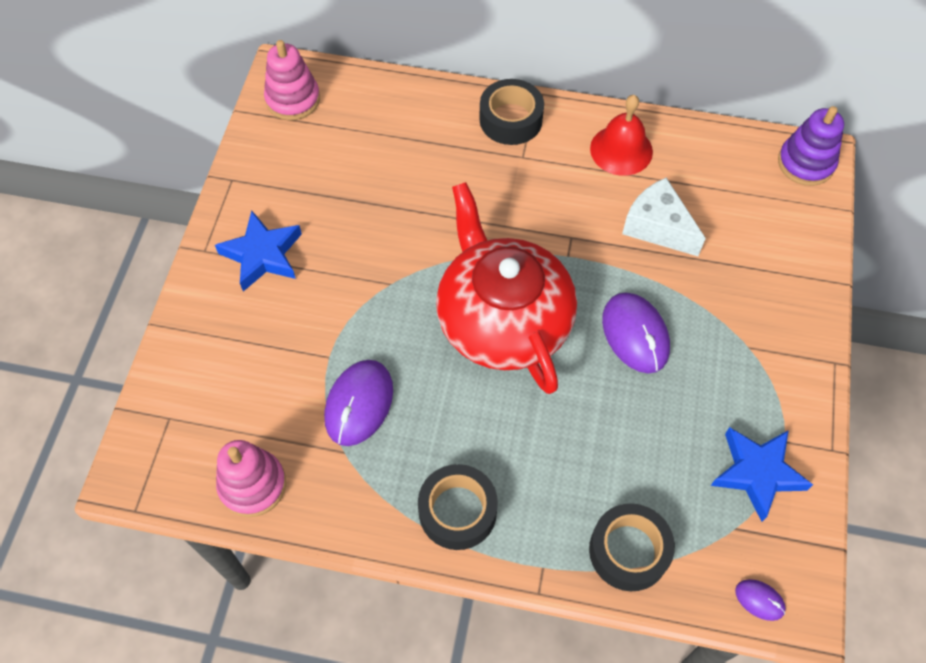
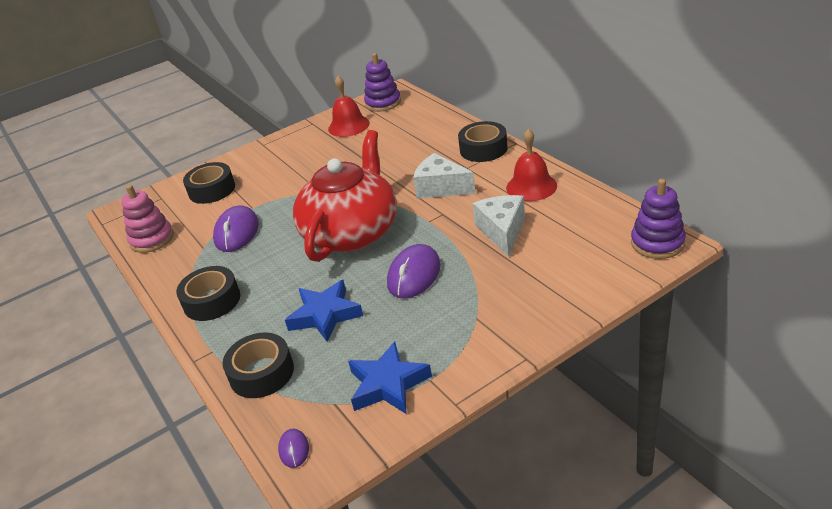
camera: 50 degrees right, 25 degrees down
blue star [215,211,302,291] -> blue star moved to [285,280,363,342]
pink stacking toy [264,40,320,120] -> purple stacking toy [364,53,401,112]
purple mouse [324,360,393,446] -> purple mouse turned 60 degrees counterclockwise [213,205,259,252]
none -> black tape [183,162,235,204]
none -> red bell [328,76,370,137]
none -> white cheese [413,153,476,199]

